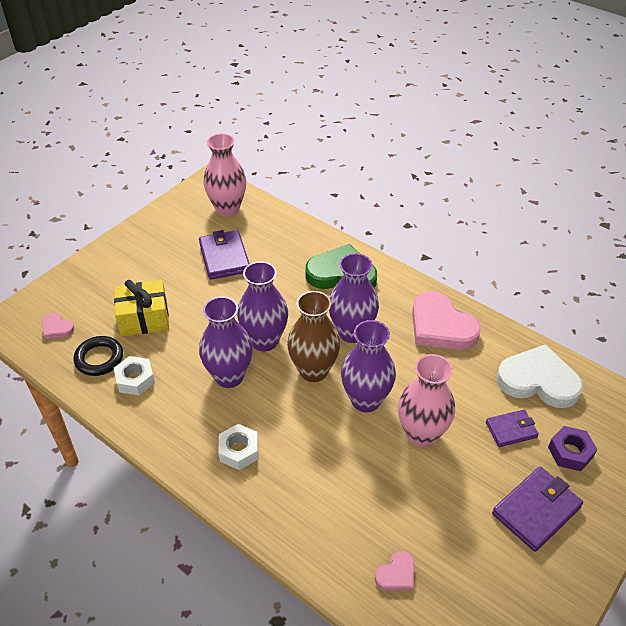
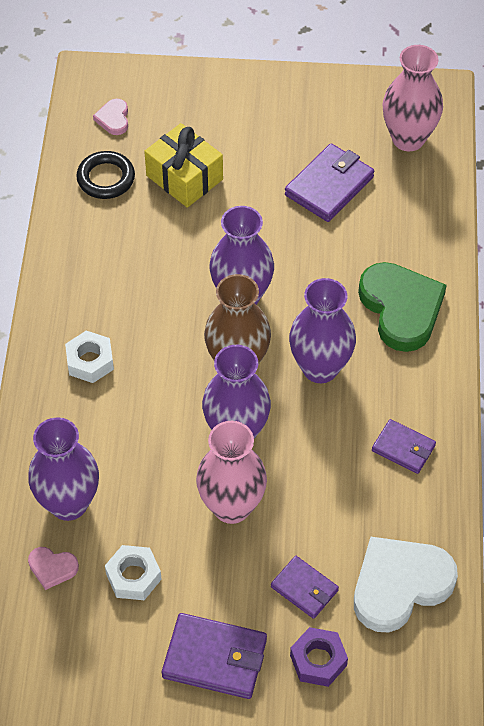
camera: 55 degrees right, 10 degrees up
white nut [114,356,155,395] -> white nut moved to [105,545,162,600]
purple vase [199,296,253,388] -> purple vase moved to [28,417,99,521]
pink heart [412,291,481,350] -> purple wallet [372,419,436,474]
white heart [497,344,583,408] -> white heart turned 105 degrees counterclockwise [354,537,458,632]

